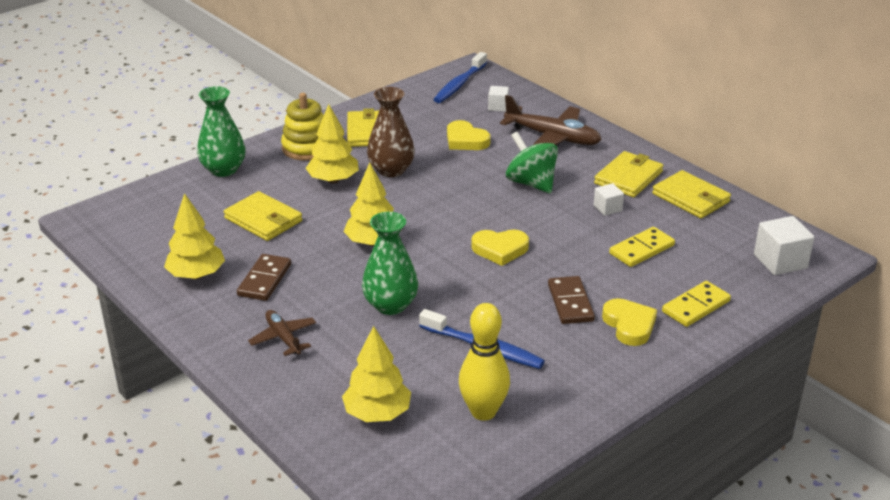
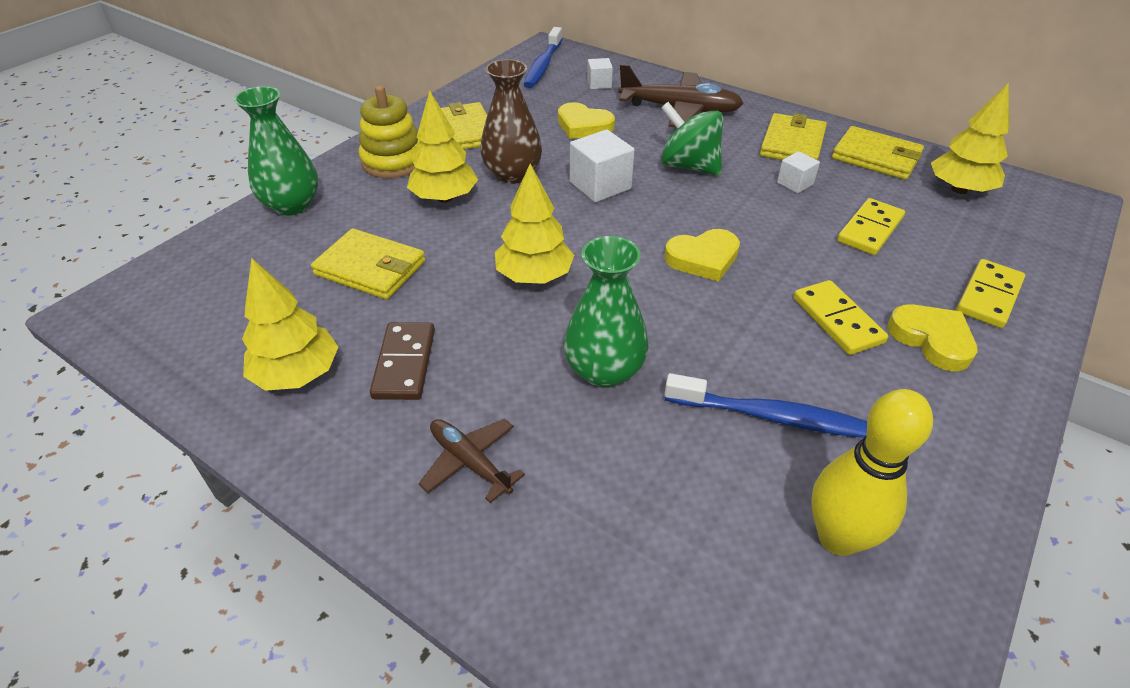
camera: 15 degrees left, 10 degrees up
yellow tree [342,326,411,422] -> yellow tree moved to [931,82,1009,194]
brown domino [548,276,595,324] -> yellow domino [793,280,888,355]
white cube [754,216,815,275] -> white cube moved to [570,129,635,202]

